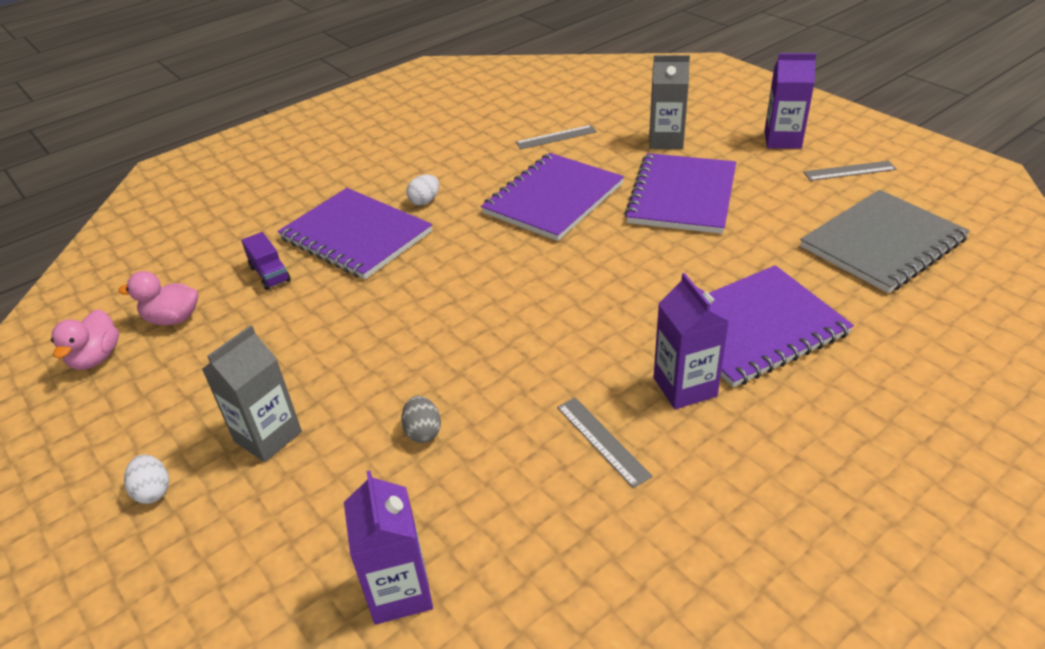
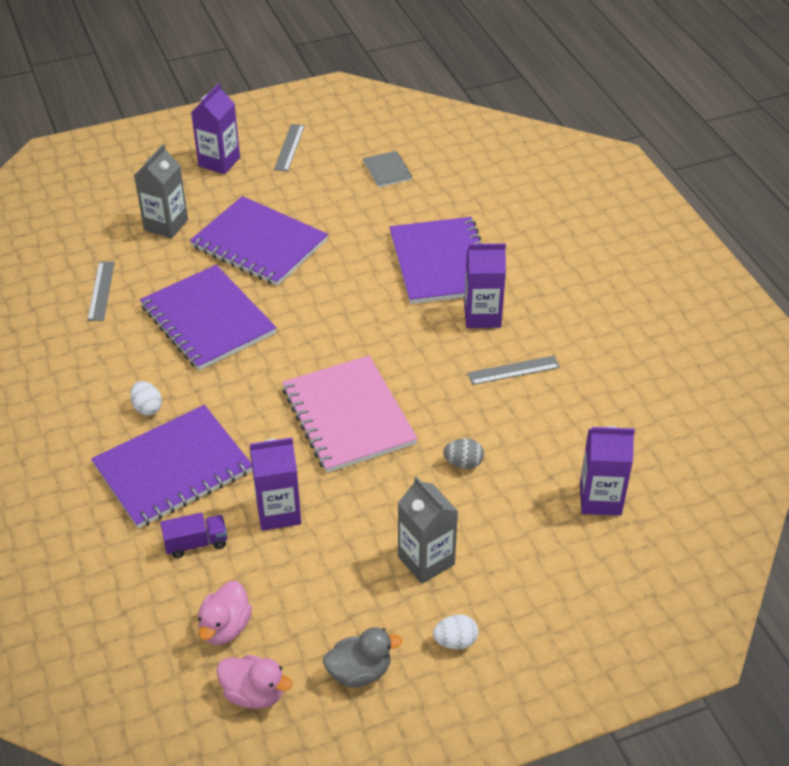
camera: 75 degrees left, 5 degrees up
grey notebook [800,190,970,293] -> grey notebook [363,151,412,187], size x0.45
none -> purple carton [250,437,301,531]
none -> pink notebook [282,356,418,473]
none -> grey duck [323,627,403,688]

